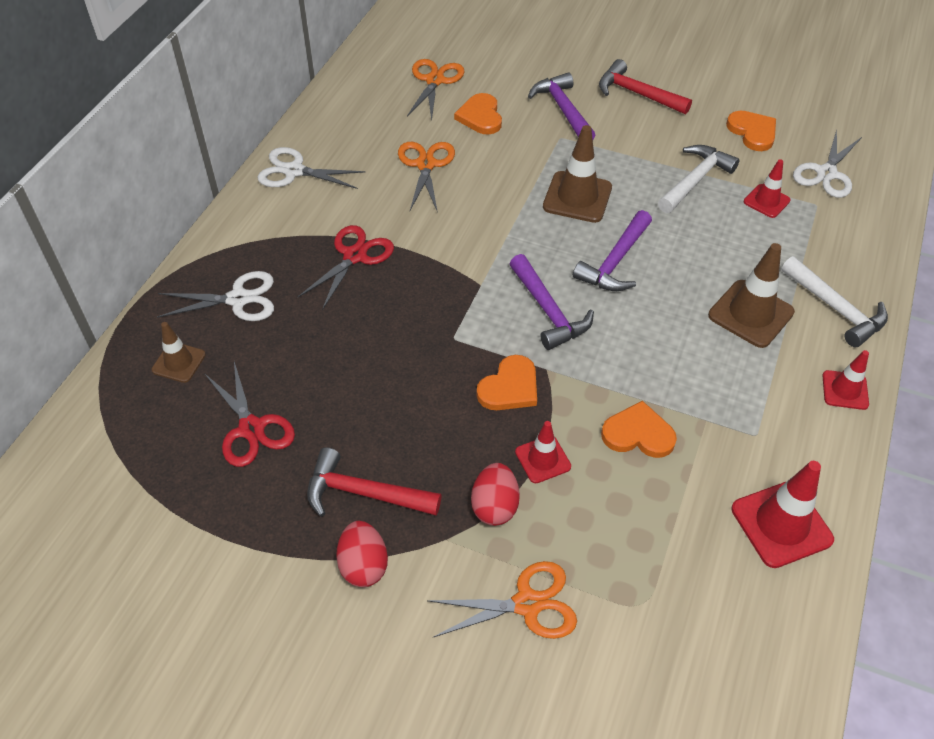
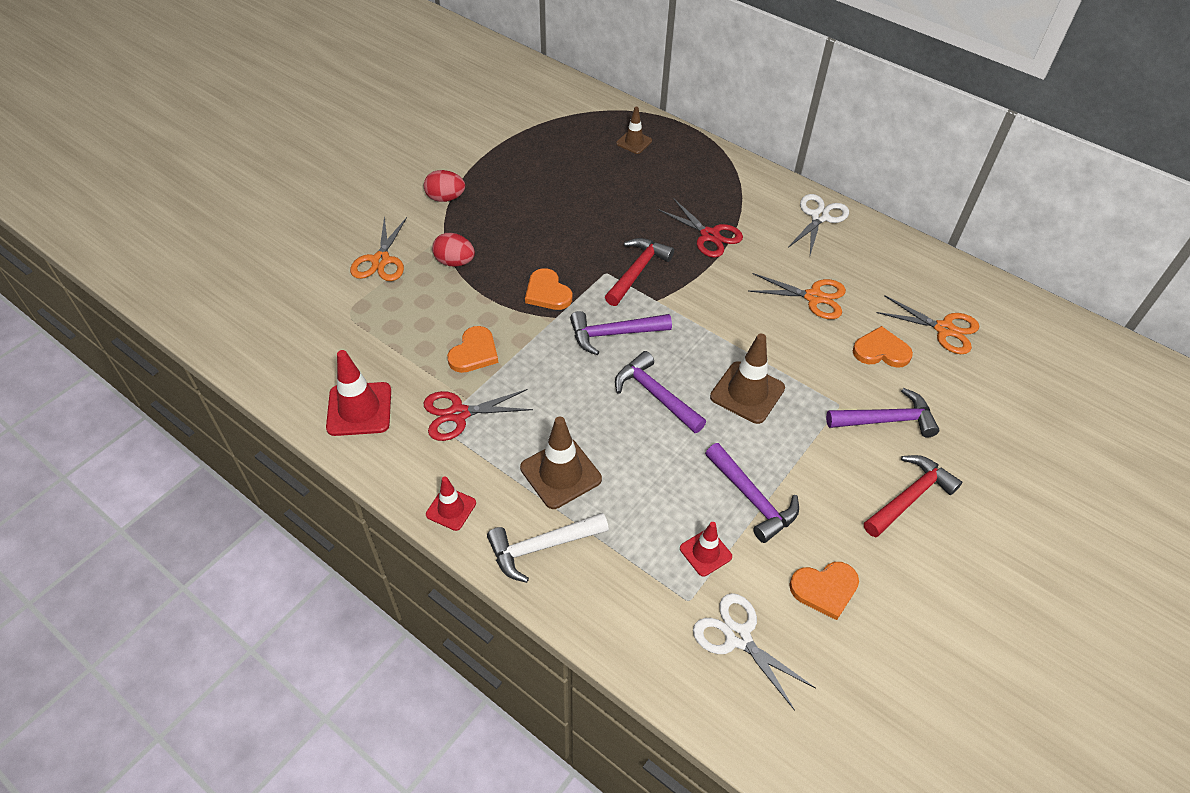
camera: 105 degrees right, 0 degrees up
white scissors [157,271,274,321] -> none
red scissors [204,362,295,467] -> red scissors moved to [424,389,533,441]
red hammer [307,447,442,517] -> red hammer moved to [605,238,674,306]
red traffic cone [515,421,571,483] -> none
white hammer [658,145,740,213] -> purple hammer [705,443,799,543]

